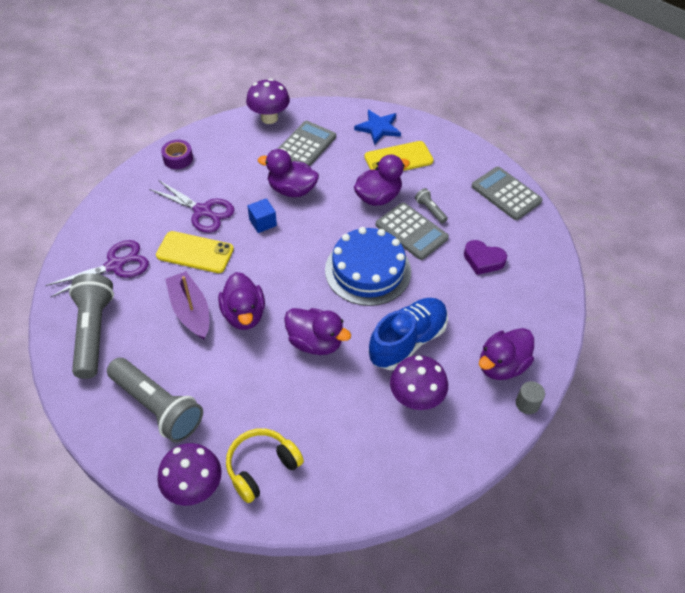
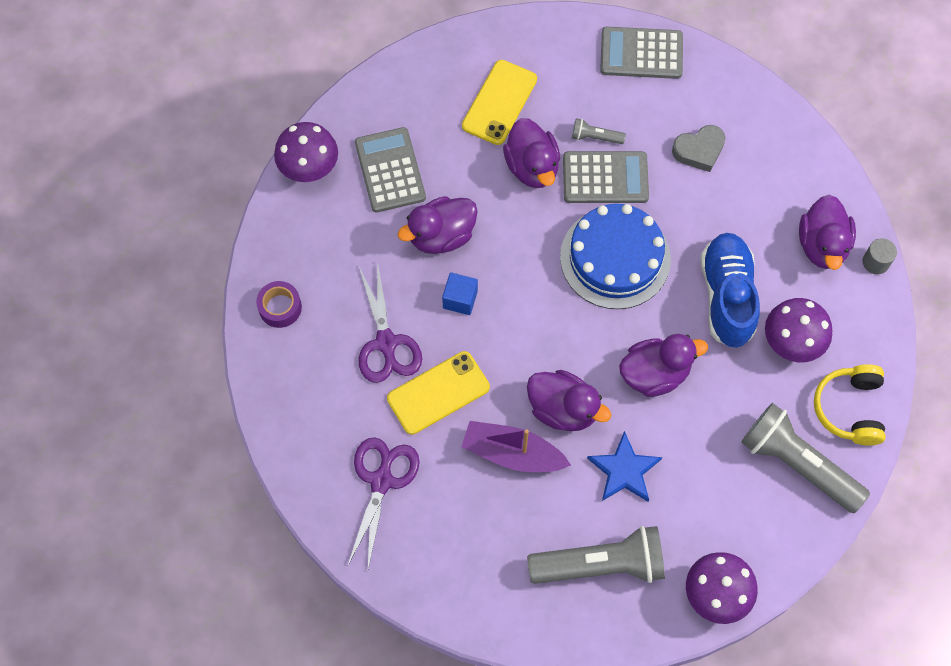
camera: 45 degrees left, 15 degrees up
grey flashlight [69,273,114,379] -> grey flashlight moved to [741,403,870,513]
purple scissors [149,180,235,233] -> purple scissors turned 90 degrees clockwise [359,261,422,383]
yellow headphones [226,428,304,503] -> yellow headphones moved to [814,364,886,446]
blue star [354,110,401,145] -> blue star moved to [587,431,662,502]
purple duck [354,154,410,206] -> purple duck turned 150 degrees clockwise [503,118,560,188]
purple heart [464,240,507,275] -> grey heart [672,125,726,172]

